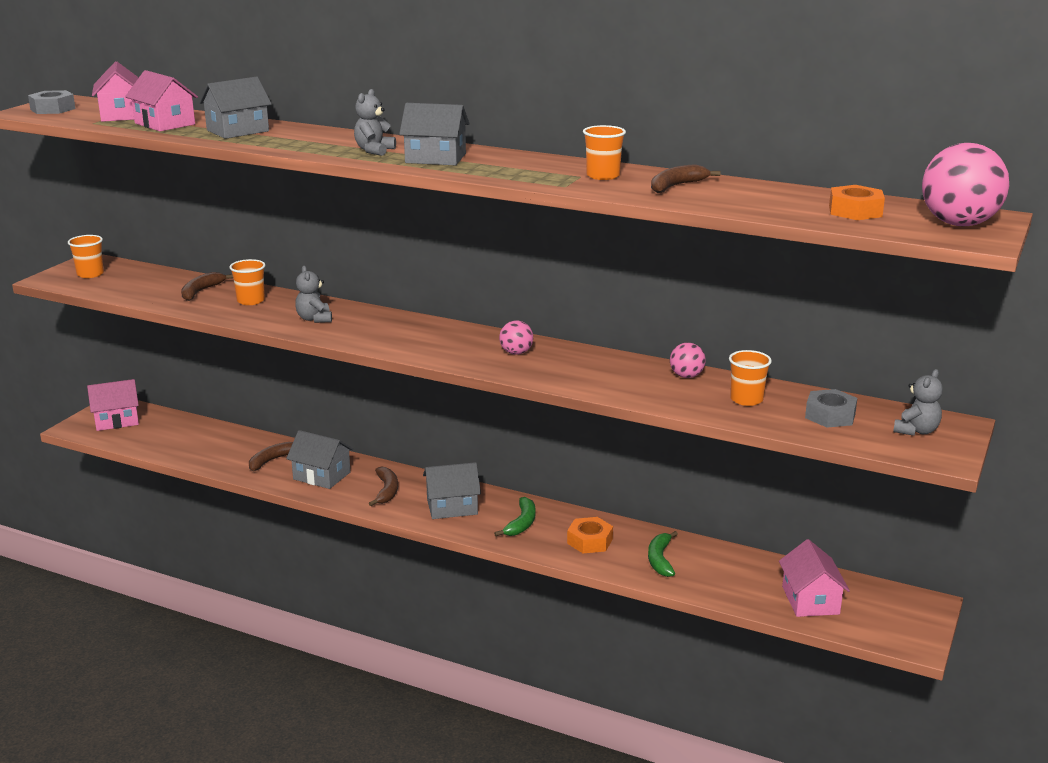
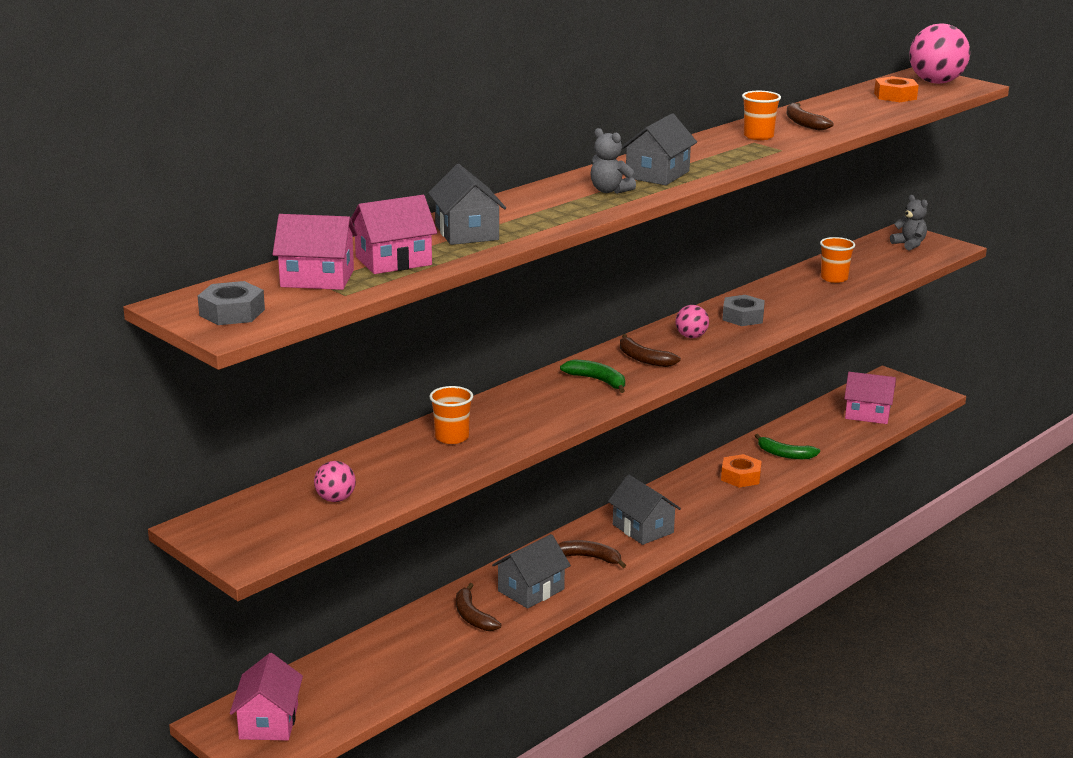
camera: 70 degrees left, 0 degrees up
orange cup [68,235,104,278] -> none
brown banana [181,272,233,301] -> brown banana moved to [620,334,681,367]
grey teddy bear [295,266,332,323] -> none
grey house [423,462,481,519] -> grey house turned 45 degrees counterclockwise [608,475,681,545]
green banana [494,497,536,536] -> green banana moved to [560,359,625,393]
pink ball [670,343,706,378] -> pink ball moved to [314,461,356,502]
grey nut [805,389,857,428] -> grey nut moved to [722,295,765,326]

